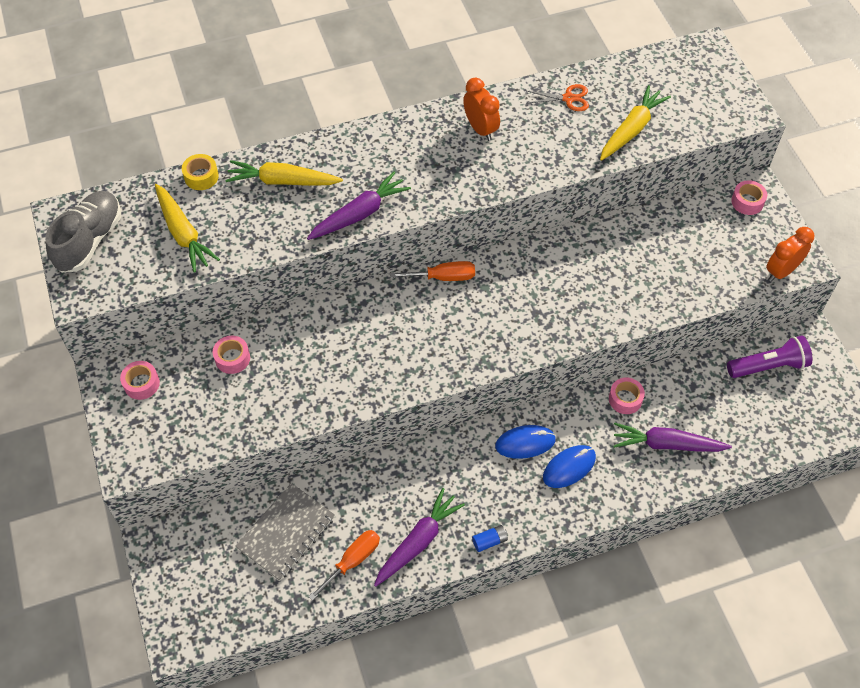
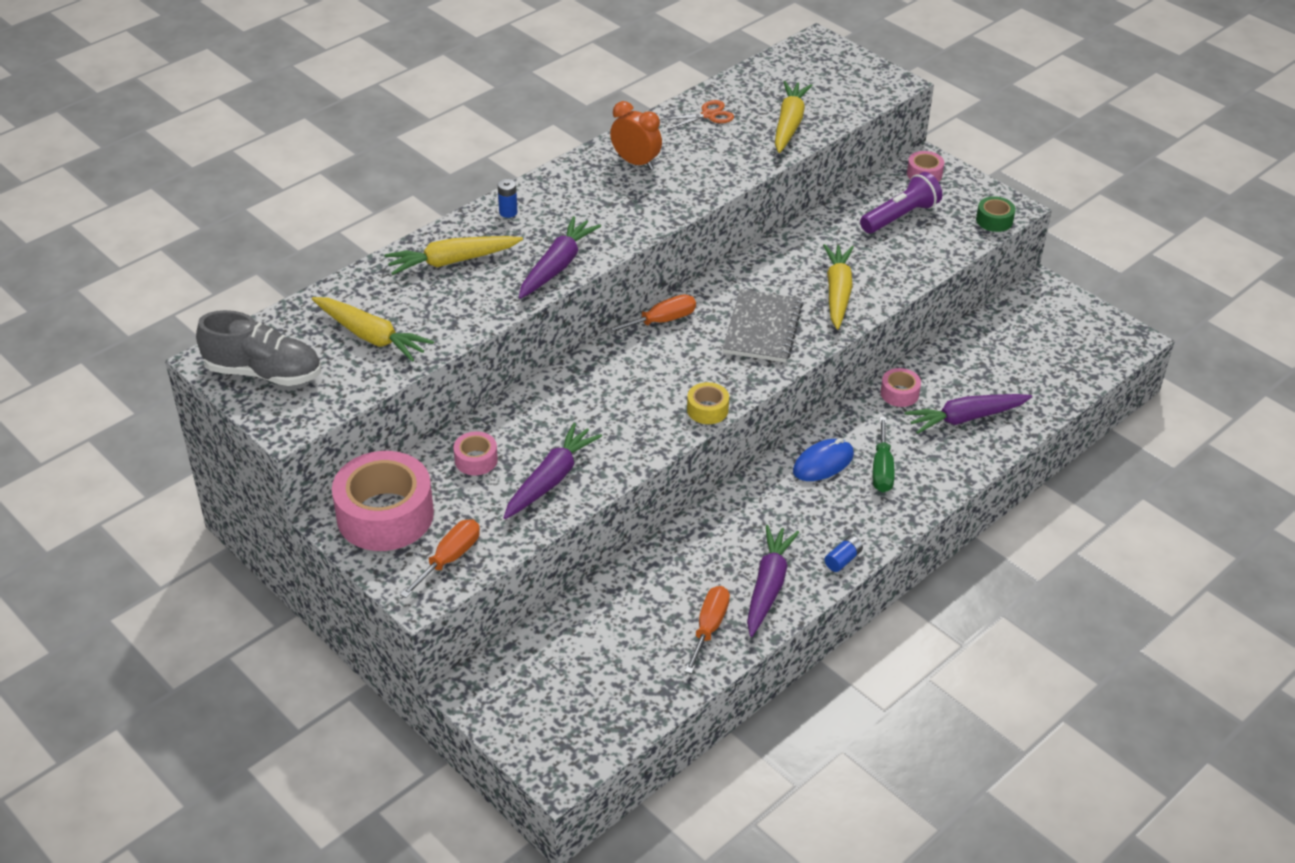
camera: 25 degrees left, 15 degrees down
grey shoe [45,191,121,273] -> grey shoe turned 105 degrees clockwise [196,310,321,386]
pink tape [120,361,160,400] -> pink tape [332,451,434,551], size x2.17
yellow tape [182,154,219,190] -> yellow tape moved to [687,382,729,424]
grey notebook [235,483,335,581] -> grey notebook moved to [723,289,803,363]
blue mouse [543,445,596,488] -> green screwdriver [873,417,895,492]
purple flashlight [727,336,812,378] -> purple flashlight moved to [860,172,942,233]
orange clock [766,227,814,281] -> green tape [976,196,1015,232]
none -> orange screwdriver [400,519,480,598]
none -> blue battery [498,179,517,218]
none -> purple carrot [503,423,602,519]
none -> yellow carrot [823,244,854,329]

